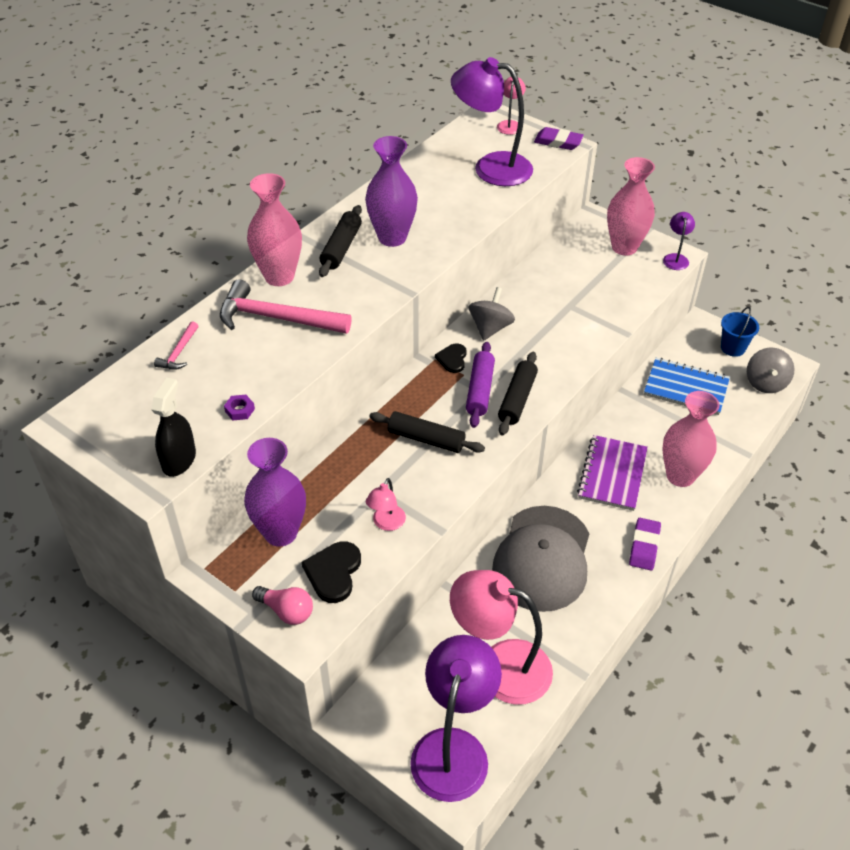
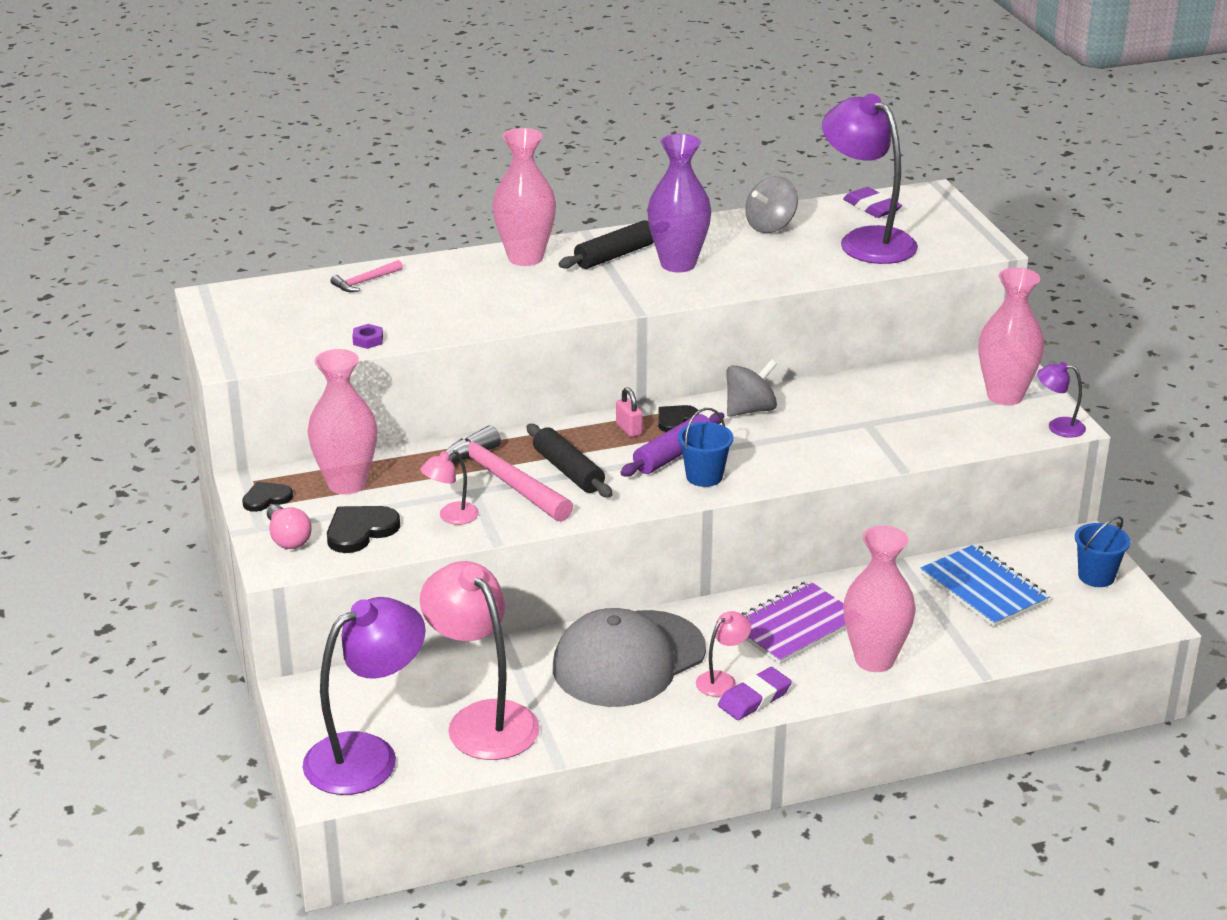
camera: 35 degrees right, 15 degrees down
black spray bottle [151,378,196,477] -> none
pink hammer [220,279,352,334] -> pink hammer moved to [445,425,573,522]
purple vase [244,438,306,547] -> pink vase [307,349,377,495]
pink lamp [497,77,526,135] -> pink lamp moved to [696,611,751,697]
black rolling pin [498,352,538,435] -> blue bucket [678,408,733,487]
purple eraser [534,127,584,150] -> purple eraser moved to [843,187,902,218]
purple lamp [663,212,695,270] -> purple lamp turned 120 degrees counterclockwise [1037,362,1086,438]
grey spinning top [747,348,794,393] -> grey spinning top moved to [745,176,798,233]
none -> black heart [242,482,293,512]
none -> pink padlock [616,387,643,437]

